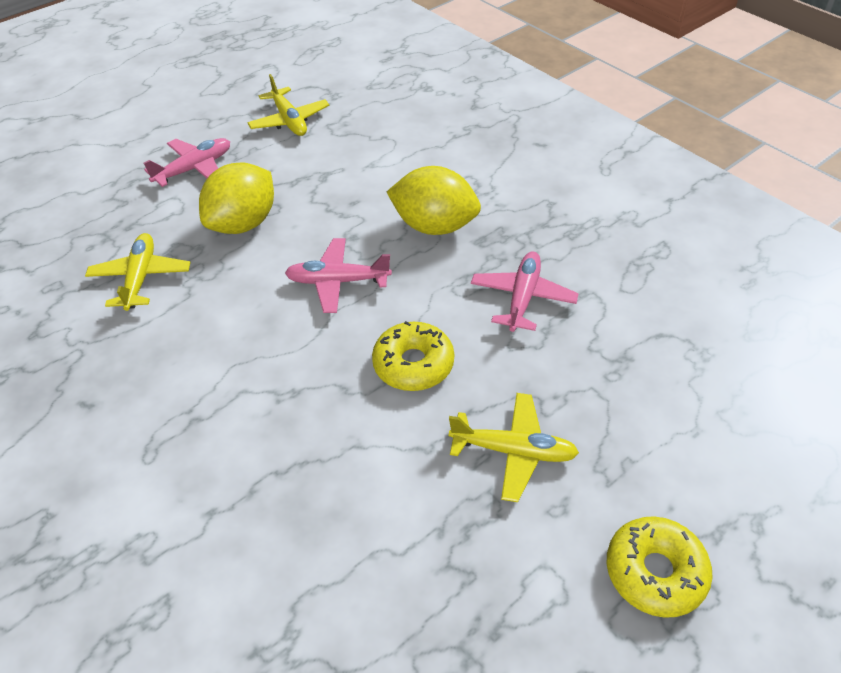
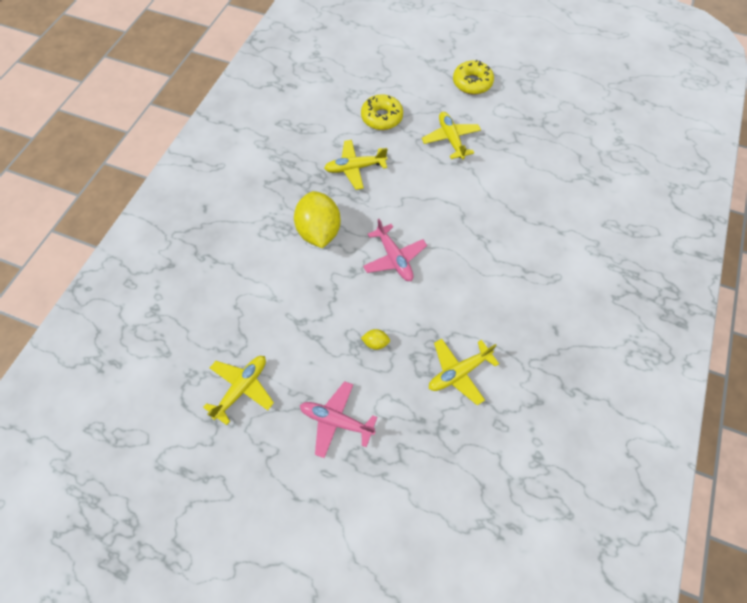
camera: 120 degrees left, 15 degrees up
yellow lemon [199,162,274,234] -> yellow lemon [361,329,390,350], size x0.41
yellow donut [372,321,454,391] -> yellow donut moved to [361,94,403,130]
pink plane [471,252,579,332] -> yellow plane [324,140,388,190]

